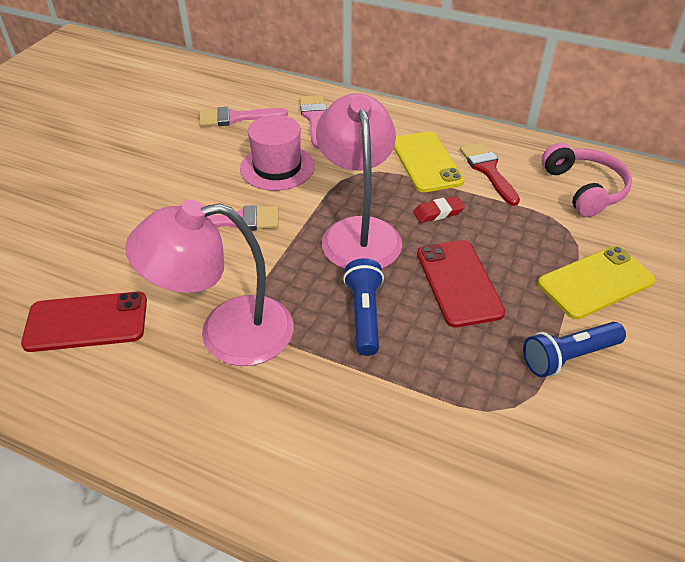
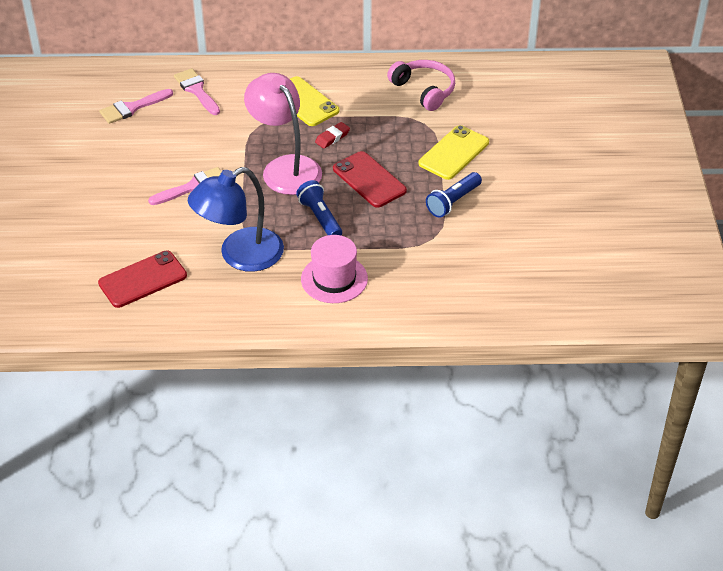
camera: 25 degrees left, 0 degrees up
pink lamp [125,200,293,366] -> blue lamp [188,167,284,272]
pink hat [240,115,315,191] -> pink hat moved to [301,235,368,303]
red brush [460,142,520,206] -> none

